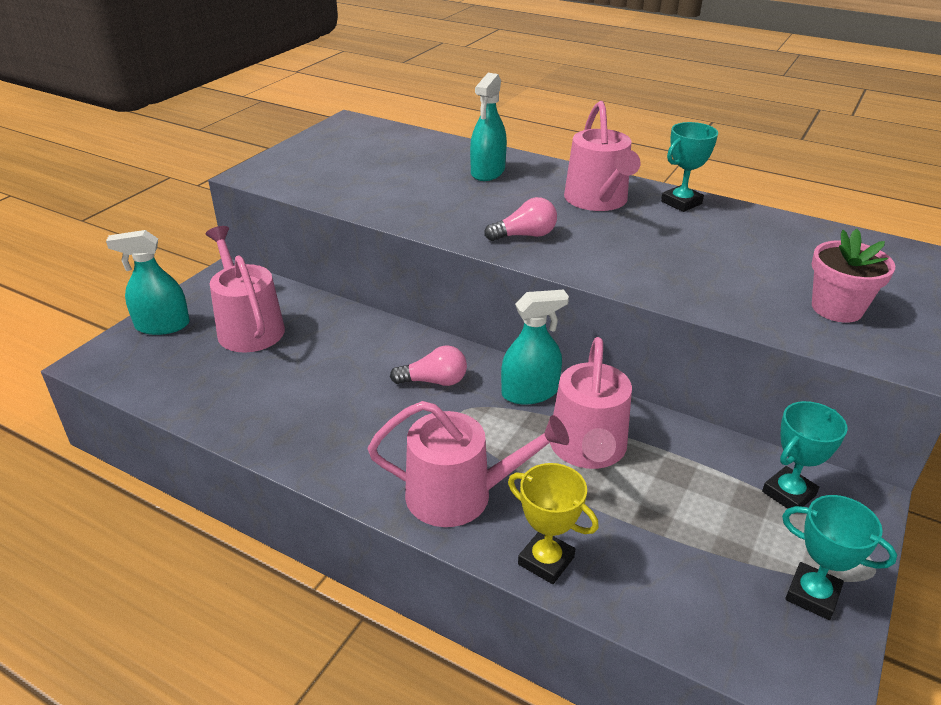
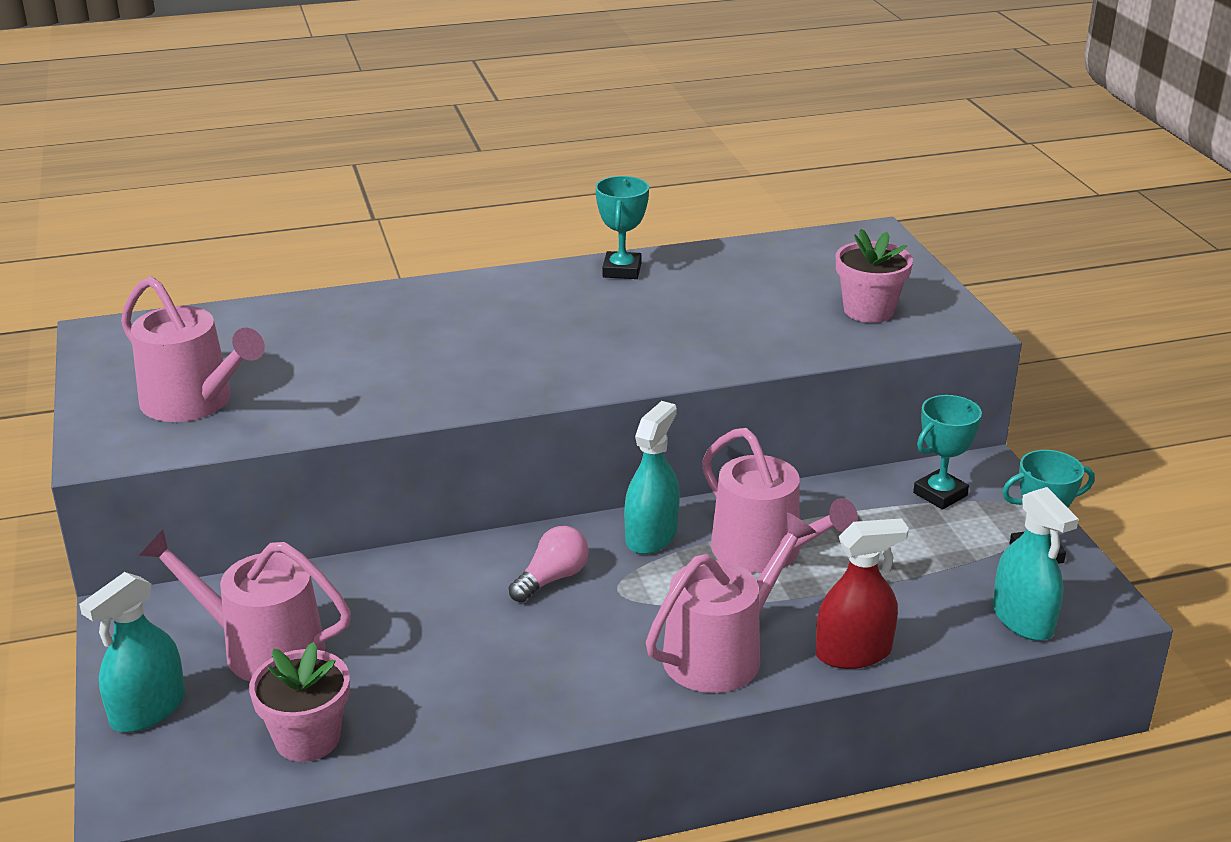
camera: 45 degrees left, 5 degrees down
turquoise spray bottle [470,73,507,181] -> turquoise spray bottle moved to [993,487,1079,641]
pink light bulb [484,197,557,241] -> none
yellow trophy [508,463,599,584] -> red spray bottle [816,518,909,669]
pink watering can [564,101,640,211] -> pink watering can moved to [121,276,265,422]
turquoise trophy [762,401,848,509] -> turquoise trophy turned 45 degrees clockwise [913,395,982,510]
none -> pink flower pot [249,642,350,762]

